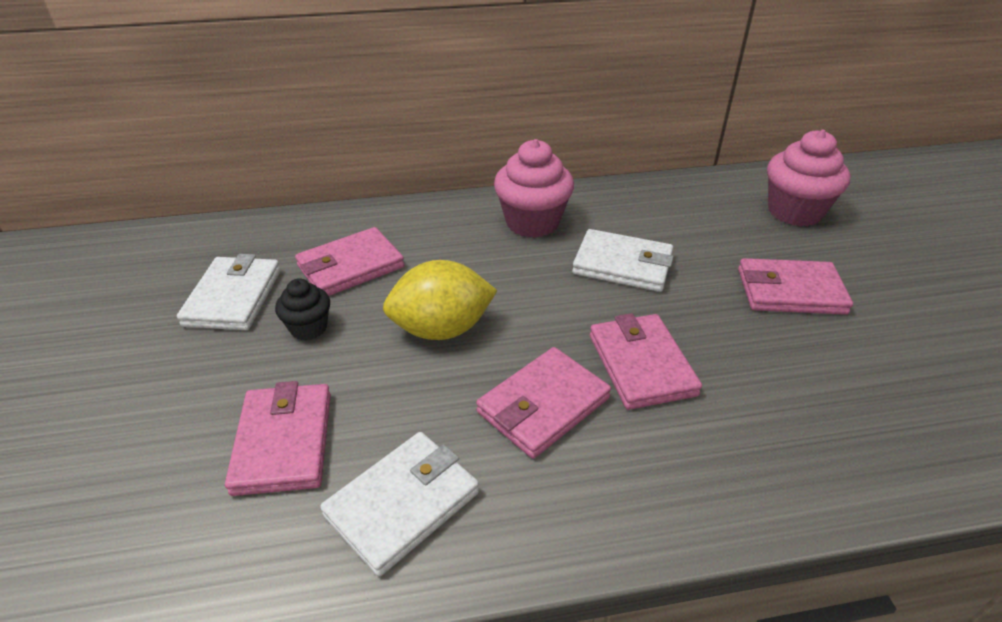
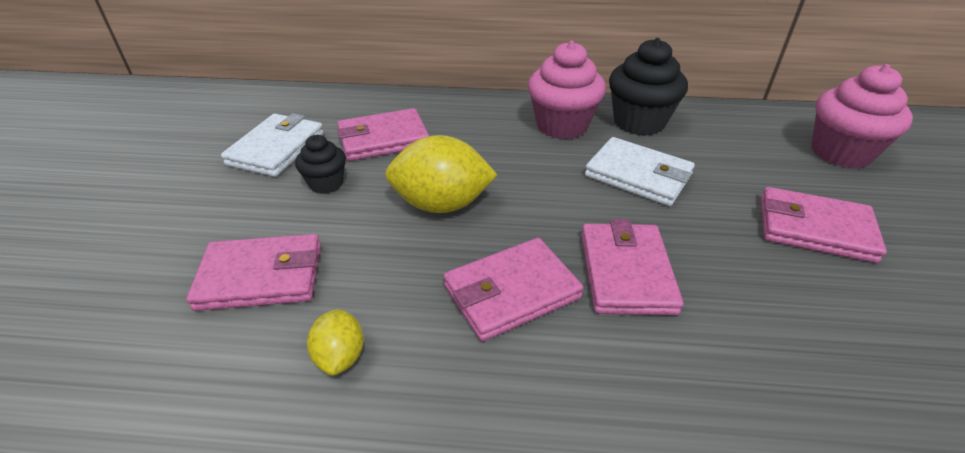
camera: 15 degrees right, 0 degrees up
pink wallet [225,381,331,496] -> pink wallet turned 75 degrees clockwise [186,234,321,311]
white wallet [320,432,479,577] -> yellow lemon [307,309,364,375]
none -> black cupcake [609,38,688,136]

